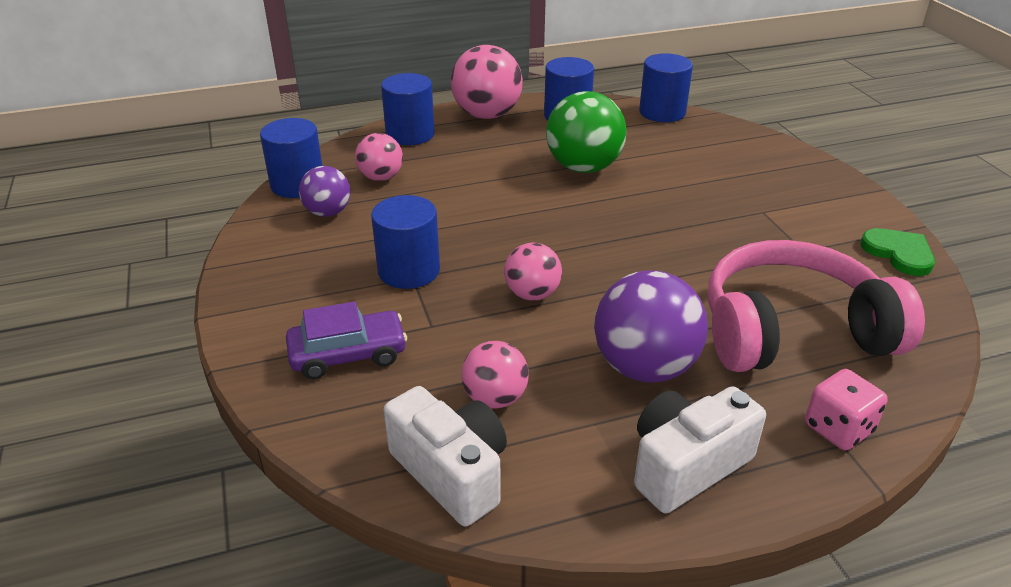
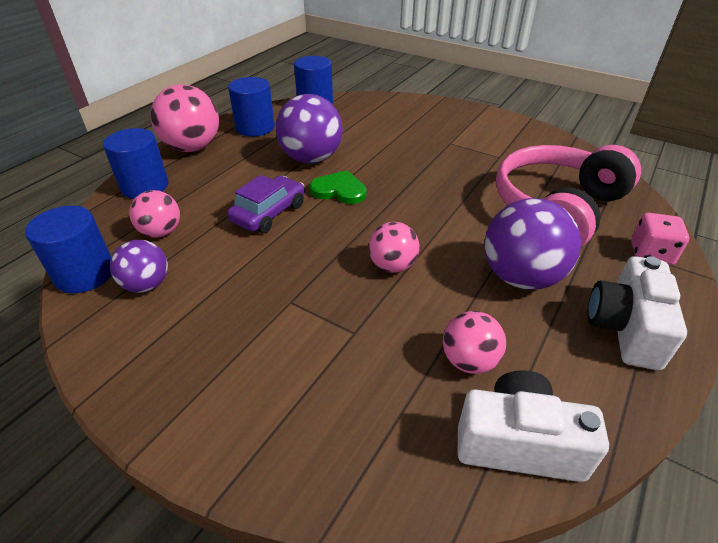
camera: 40 degrees left, 5 degrees up
purple car [286,302,407,379] -> purple car moved to [227,175,305,233]
blue cylinder [371,195,440,289] -> none
green ball [546,91,627,173] -> purple ball [276,94,343,163]
green heart [860,228,935,276] -> green heart moved to [310,170,366,204]

